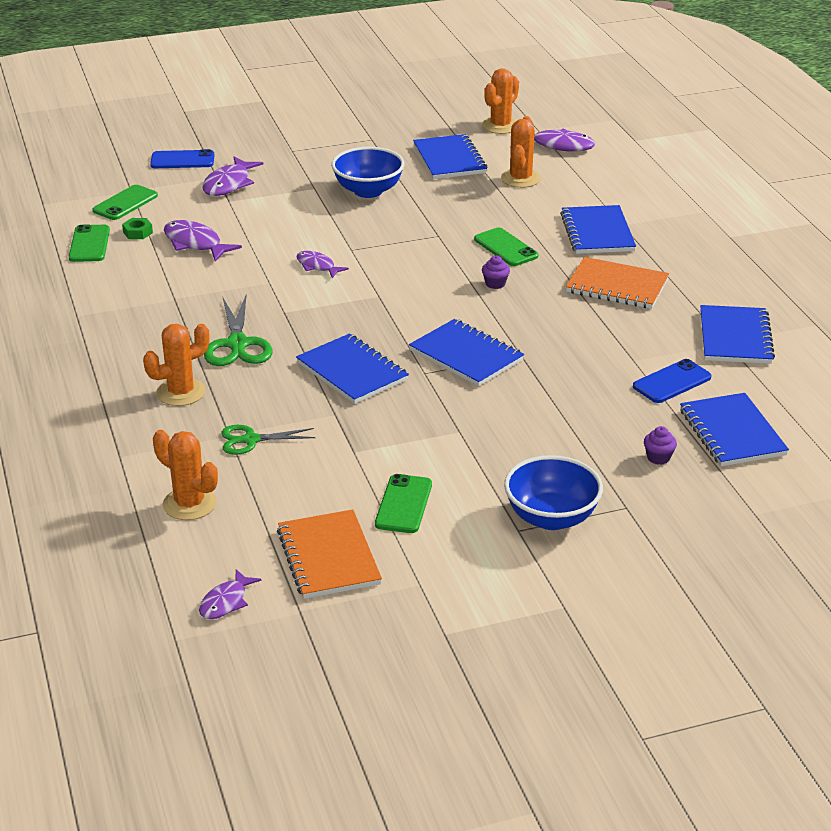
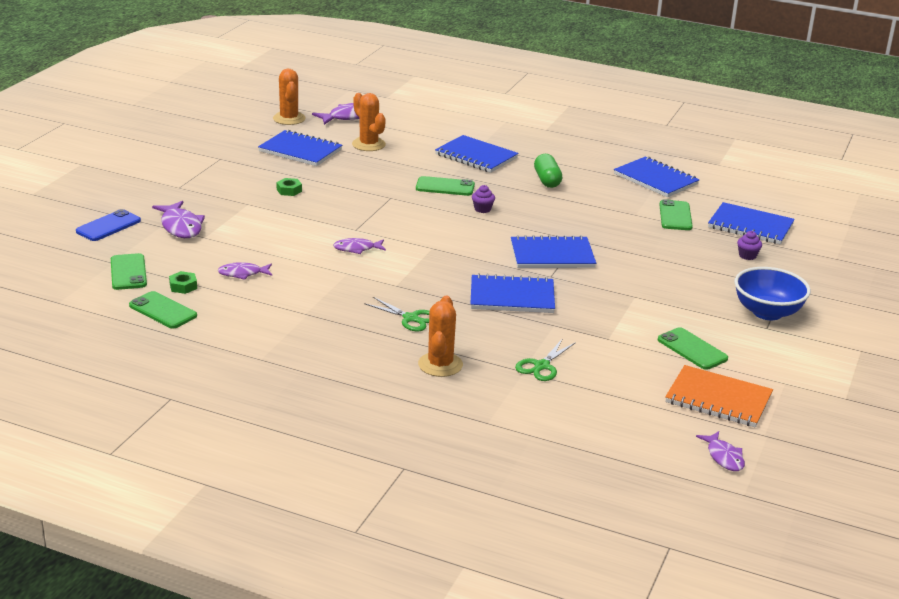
camera: 50 degrees left, 5 degrees down
orange cactus [153,430,218,520] -> none
purple fish [164,220,242,261] -> purple fish [218,262,272,280], size x0.64
green scissors [204,295,272,366] -> green scissors [364,297,430,331], size x0.65
blue bowl [331,147,405,198] -> green nut [276,178,302,196]
orange notebook [566,257,669,309] -> green capsule [534,154,562,188]
blue phone [633,359,712,403] -> green phone [659,199,692,230]

